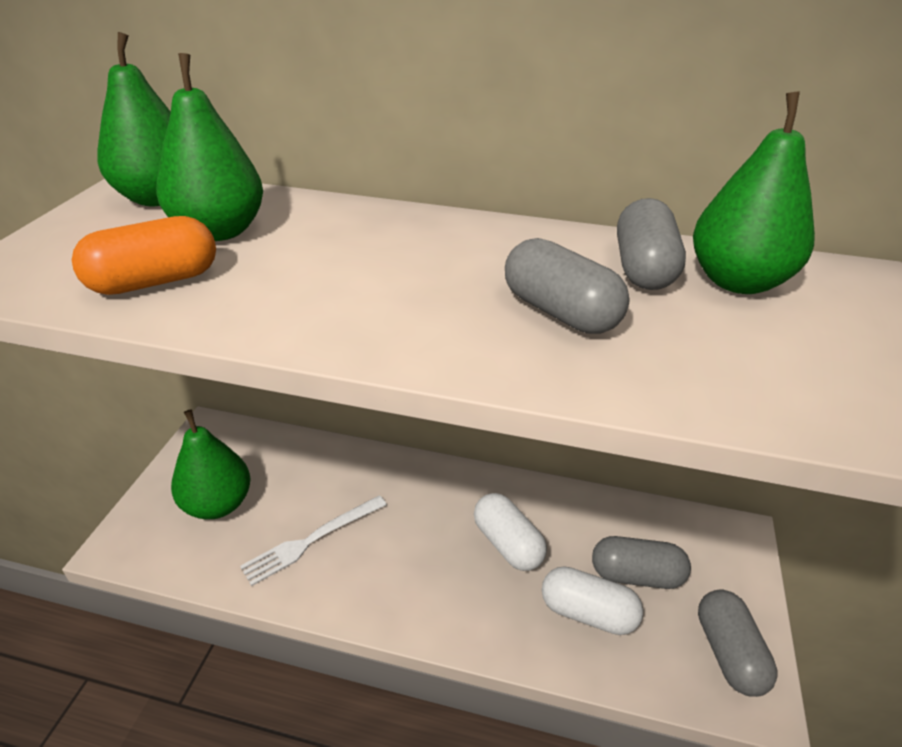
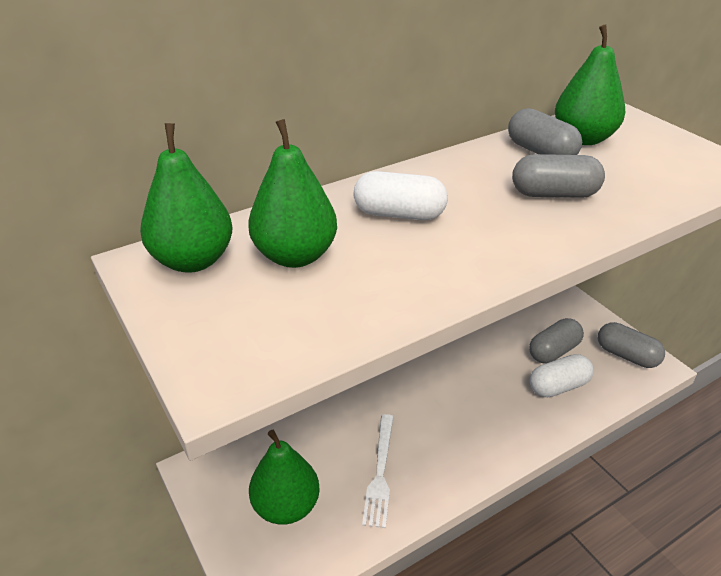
camera: 45 degrees left, 0 degrees up
orange capsule [72,216,216,295] -> none
white capsule [474,493,547,571] -> white capsule moved to [354,171,448,220]

